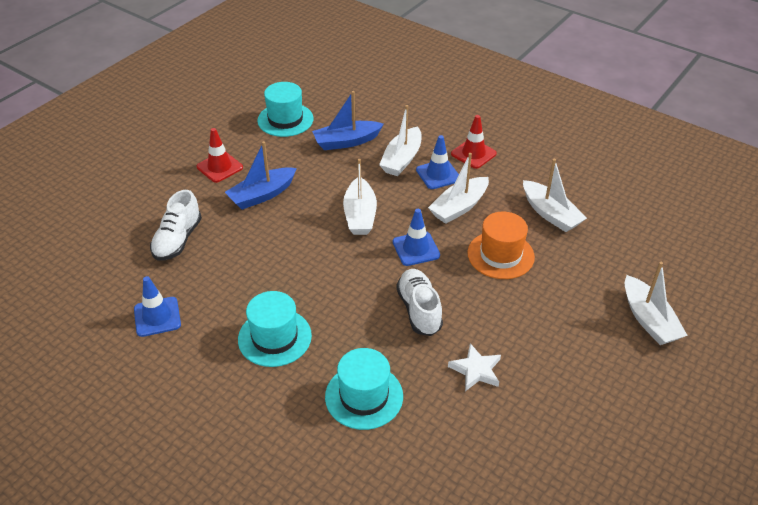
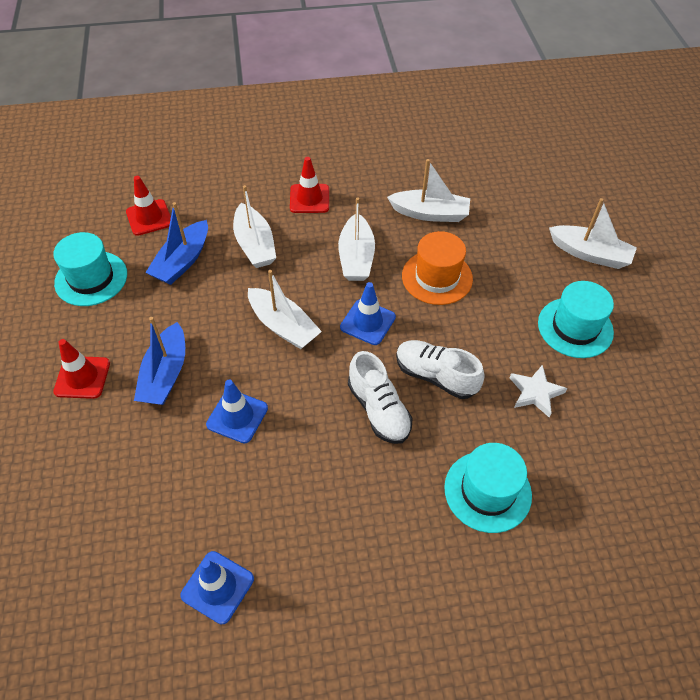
camera: 45 degrees left, 10 degrees up
white shoe [150,190,202,261] -> white shoe moved to [348,351,412,444]
turquoise hat [238,291,312,367] -> turquoise hat moved to [538,281,614,358]
blue traffic cone [416,135,459,189] -> blue traffic cone moved to [206,380,268,443]
none -> red traffic cone [126,176,171,236]

